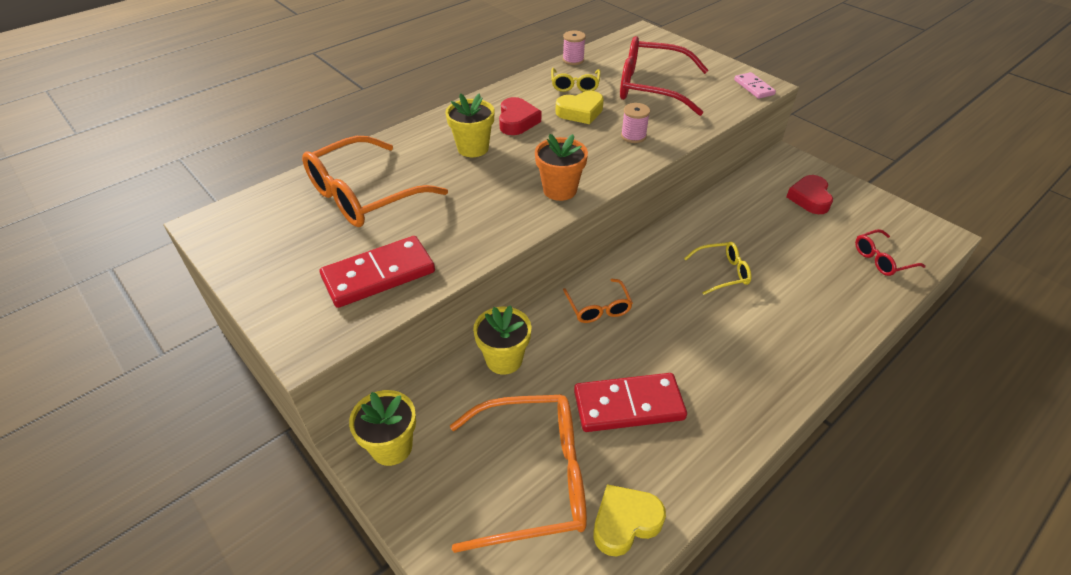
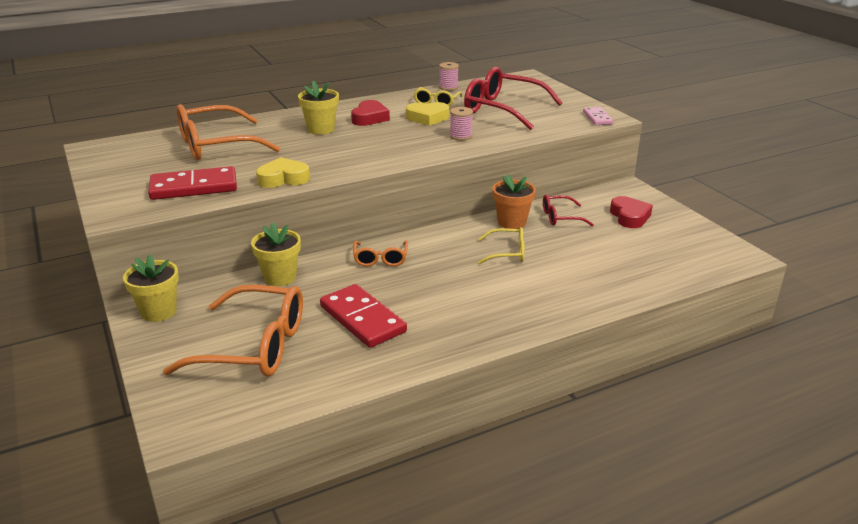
camera: 15 degrees right, 15 degrees down
orange flower pot [535,134,588,201] -> orange flower pot moved to [492,174,536,229]
red domino [574,373,687,432] -> red domino turned 45 degrees clockwise [320,284,407,348]
yellow heart [593,484,666,556] -> yellow heart moved to [256,157,310,188]
red heart [786,175,833,214] -> red heart turned 150 degrees clockwise [610,196,653,228]
red glasses [855,229,926,276] -> red glasses moved to [543,195,594,226]

